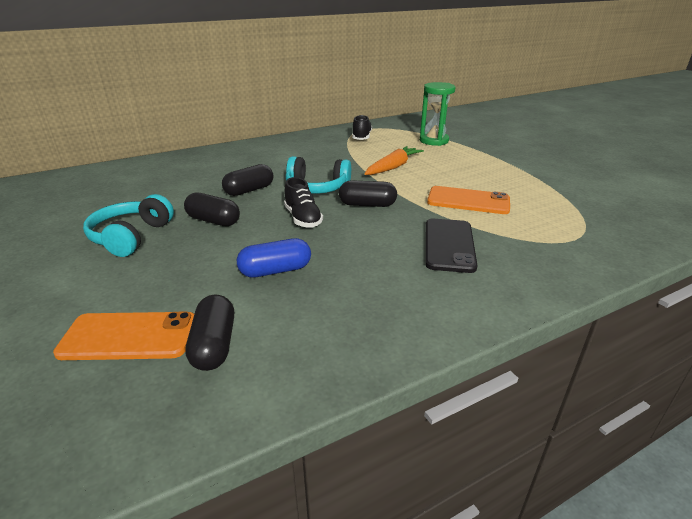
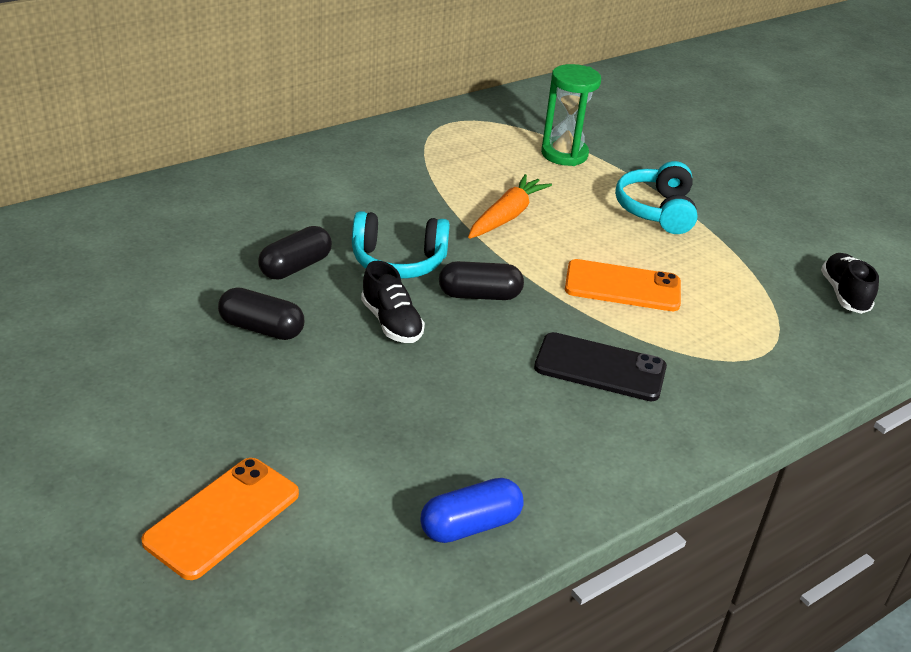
camera: 10 degrees left, 5 degrees up
orange phone [53,312,194,360] -> orange phone turned 45 degrees counterclockwise [141,458,299,580]
turquoise headphones [83,194,174,257] -> turquoise headphones moved to [615,161,698,234]
black capsule [185,295,234,371] -> none
blue capsule [237,238,311,278] -> blue capsule moved to [420,478,524,543]
black shoe [352,115,372,140] -> black shoe moved to [821,253,879,314]
black phone [425,219,478,273] -> black phone turned 75 degrees counterclockwise [534,332,667,401]

